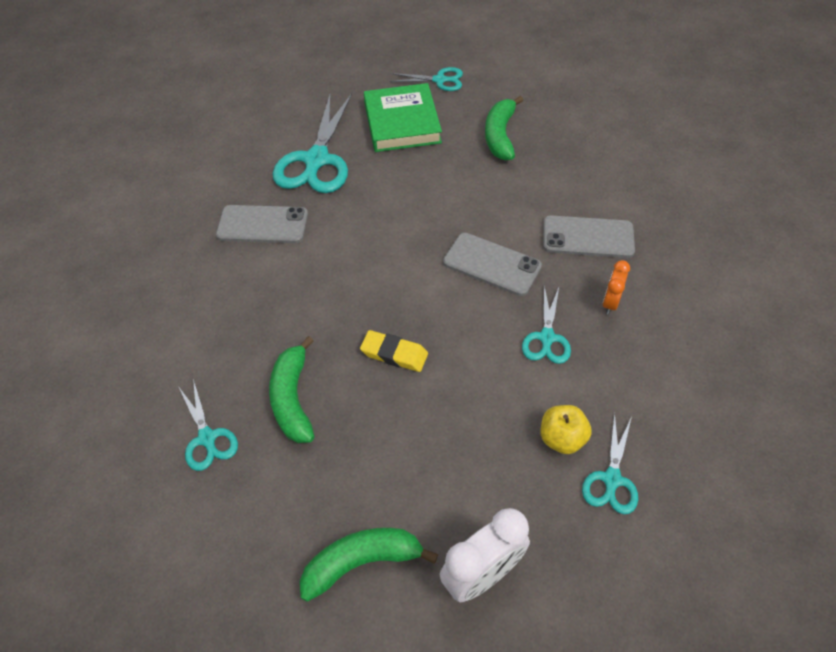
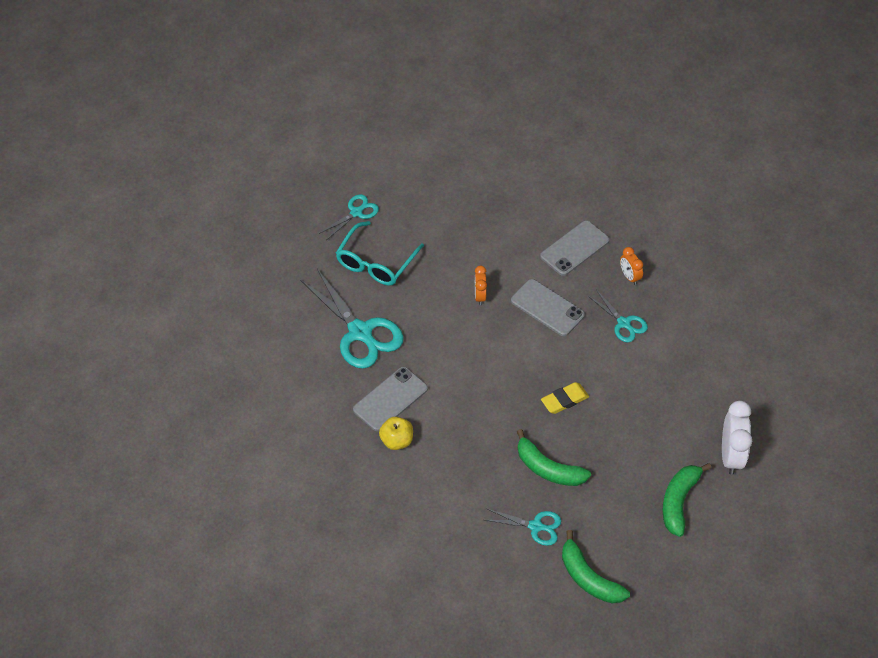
camera: 50 degrees left, 0 degrees up
green book [364,83,442,152] -> turquoise glasses [336,221,424,286]
grey phone [443,233,542,296] -> grey phone turned 60 degrees clockwise [511,279,585,336]
green banana [485,96,523,160] -> green banana moved to [562,530,630,603]
yellow apple [540,405,592,454] -> yellow apple moved to [379,417,413,450]
turquoise scissors [582,412,638,514] -> none
none -> orange clock [475,266,487,305]

